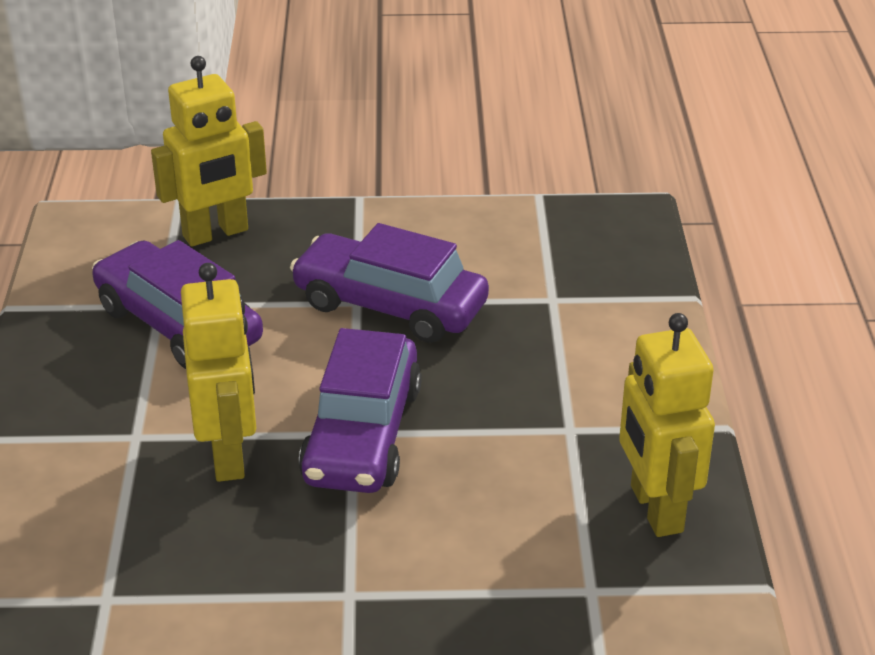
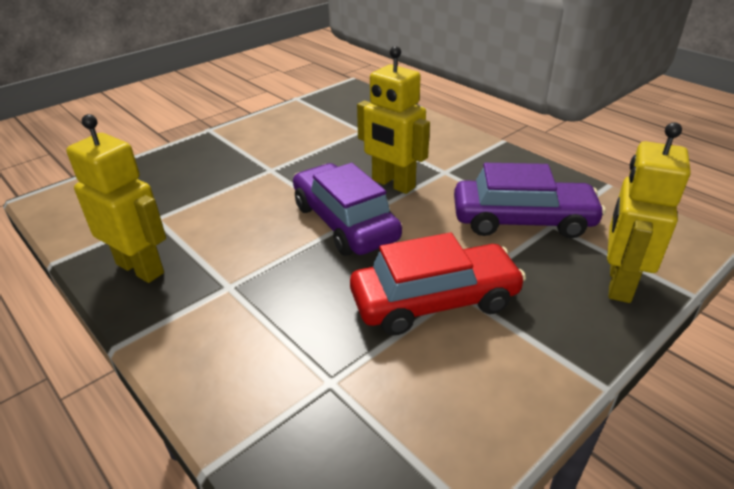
camera: 140 degrees right, 0 degrees up
purple car [290,223,489,343] -> red car [350,232,526,335]

